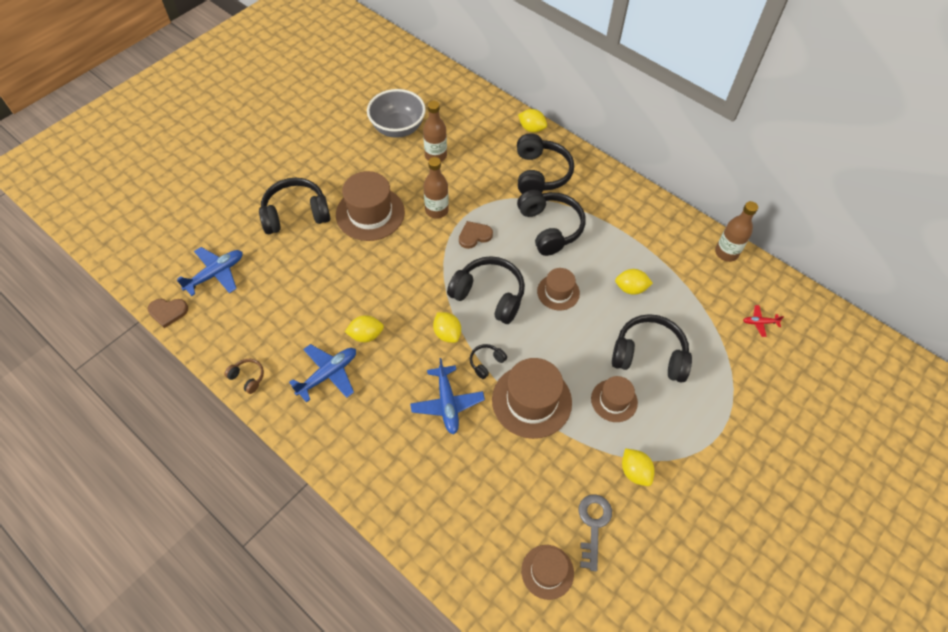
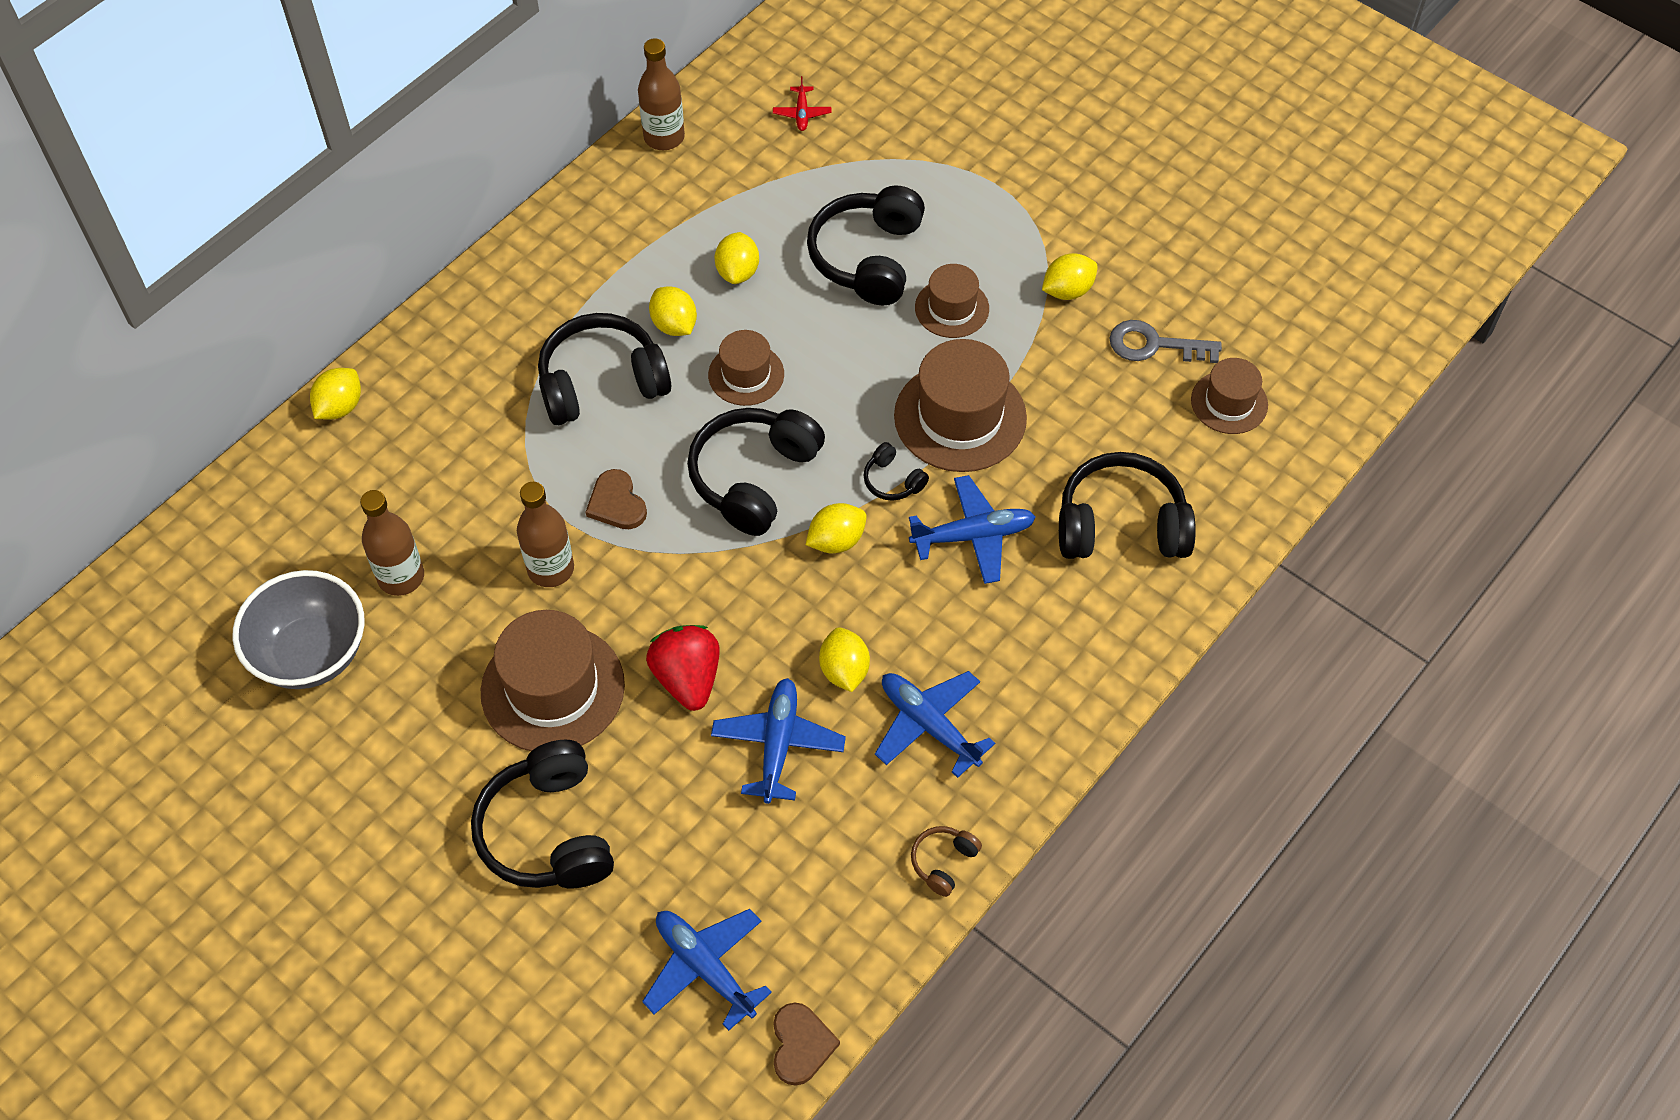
camera: 90 degrees left, 0 degrees up
black headphones [517,133,574,194] -> black headphones moved to [1059,452,1196,559]
none -> red strawberry [646,625,720,711]
none -> yellow lemon [649,286,697,336]
none -> blue plane [711,678,846,804]

